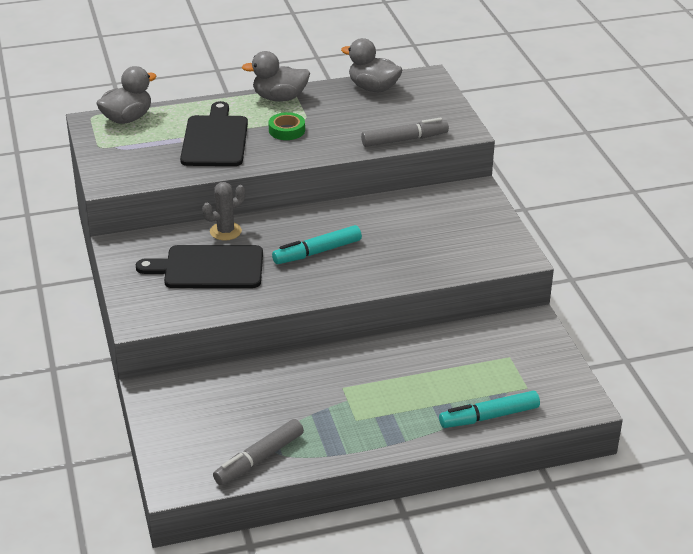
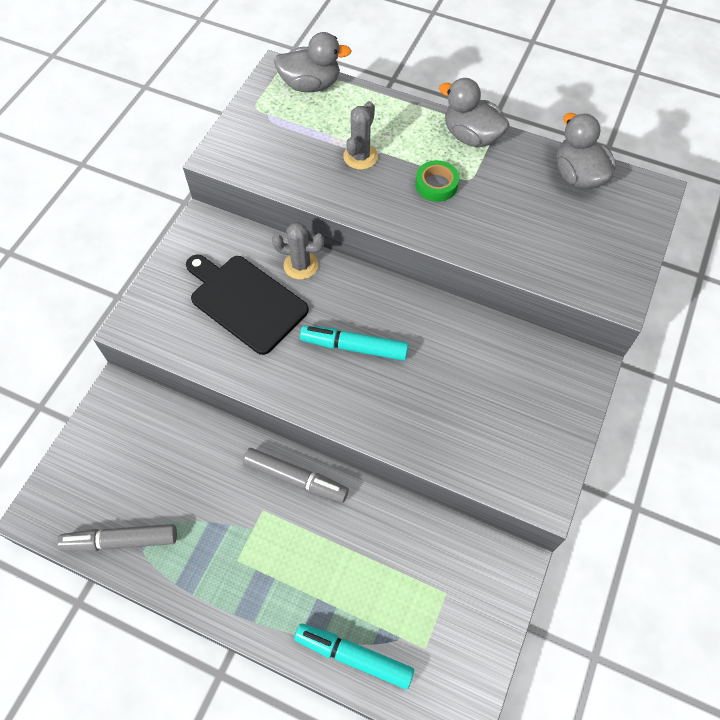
camera: 40 degrees right, 25 degrees up
black cutting board [180,101,248,166] -> grey cactus [343,101,378,170]
grey marker [361,118,449,147] -> grey marker moved to [243,448,349,503]

